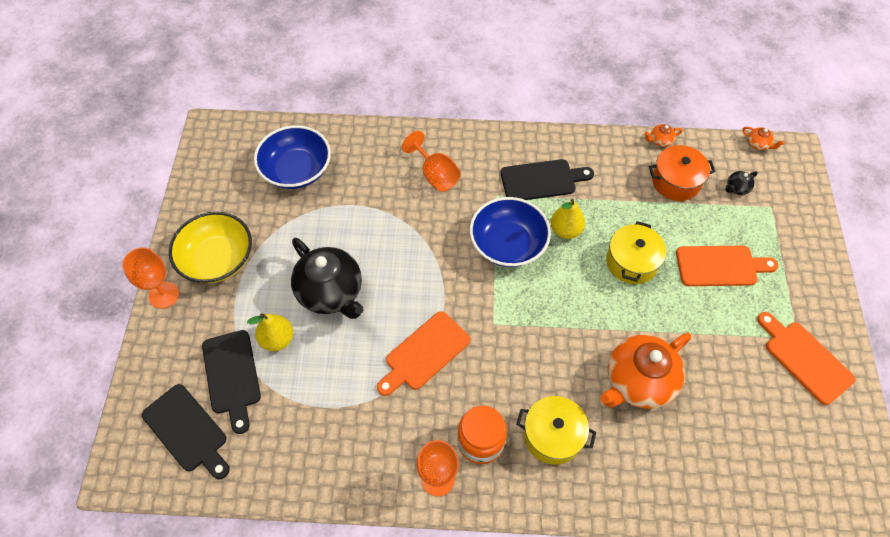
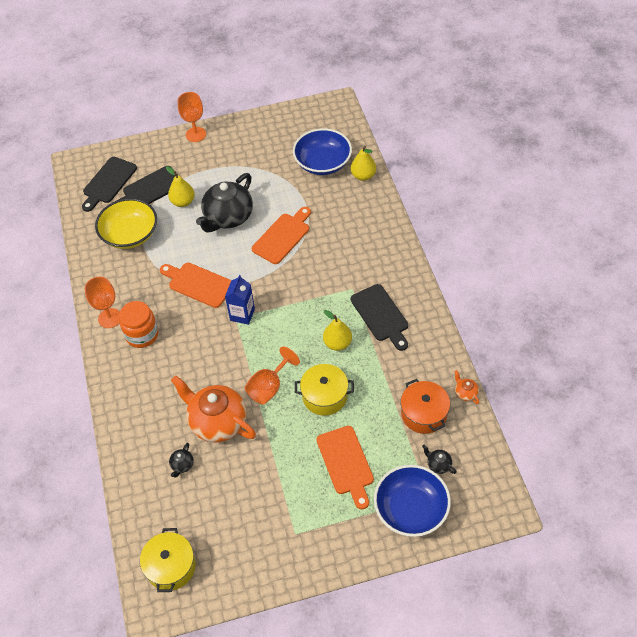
camera: 75 degrees right, 5 degrees down
yellow bowl [169,212,252,283] -> yellow bowl moved to [95,198,157,249]
orange goblet [402,131,461,192] -> orange goblet moved to [245,347,300,405]
blue bowl [470,197,551,267] -> blue bowl moved to [374,465,451,537]
yellow pot [516,396,596,465] -> yellow pot moved to [140,528,196,592]
orange teapot [742,127,785,150] -> none
orange cutting board [757,312,856,405] -> orange cutting board moved to [252,207,311,264]
none -> black teapot [169,443,194,478]
none -> blue carton [225,275,255,325]
none -> yellow pear [351,146,376,181]

